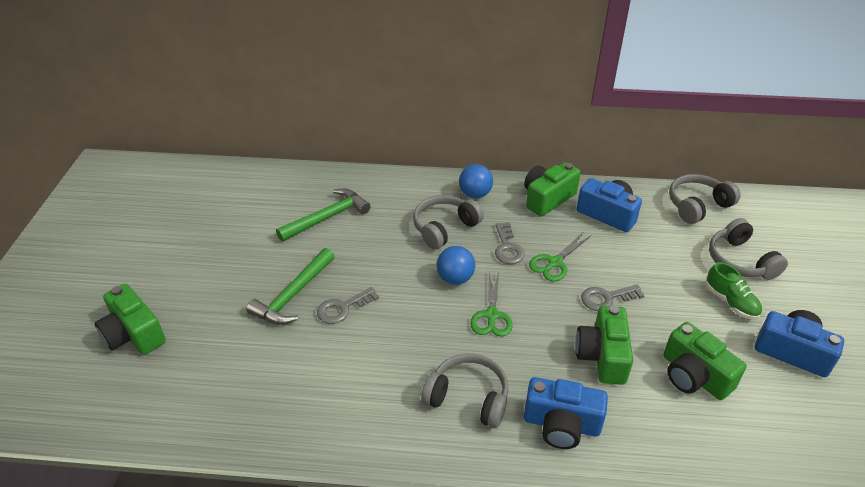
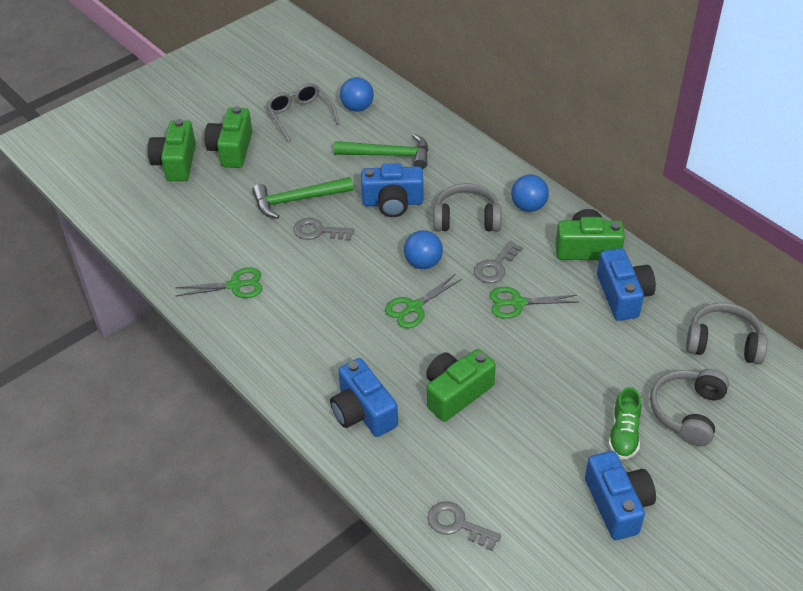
camera: 45 degrees right, 5 degrees up
grey headphones [421,353,509,428] -> none
grey key [581,284,645,311] -> grey key moved to [428,501,501,551]
green camera [664,322,747,400] -> green camera moved to [204,106,252,168]
none -> green scissors [175,267,263,298]
none -> grey glasses [266,83,339,142]
none -> blue ball [340,77,374,112]
none -> blue camera [361,163,424,217]

